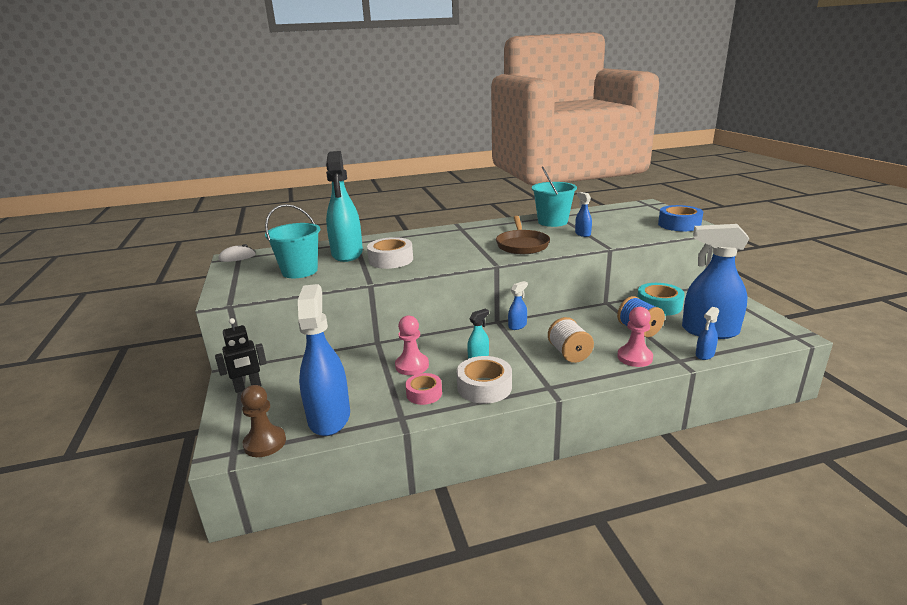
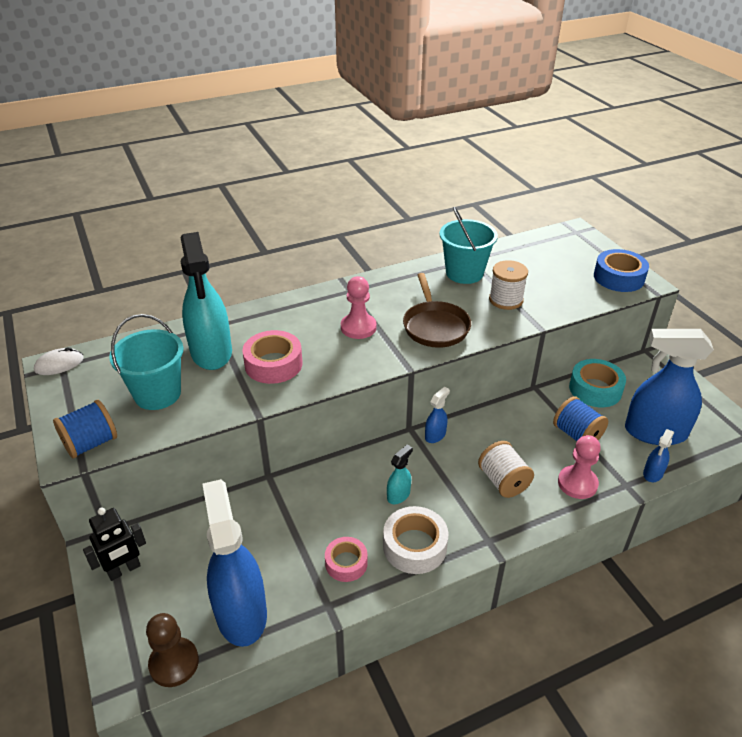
camera: 10 degrees left, 15 degrees up
white tape [367,237,413,269] -> pink tape [242,330,303,384]
pink pawn [395,315,429,375] -> pink pawn moved to [341,276,376,339]
blue spray bottle [575,192,592,237] -> white spool [489,260,528,310]
none -> blue spool [53,400,117,459]

